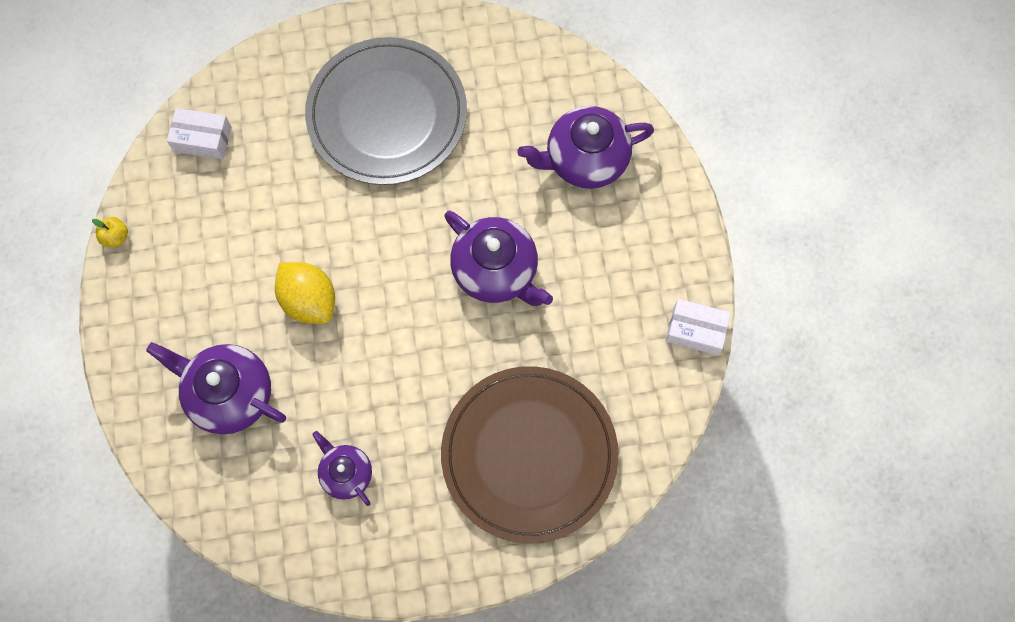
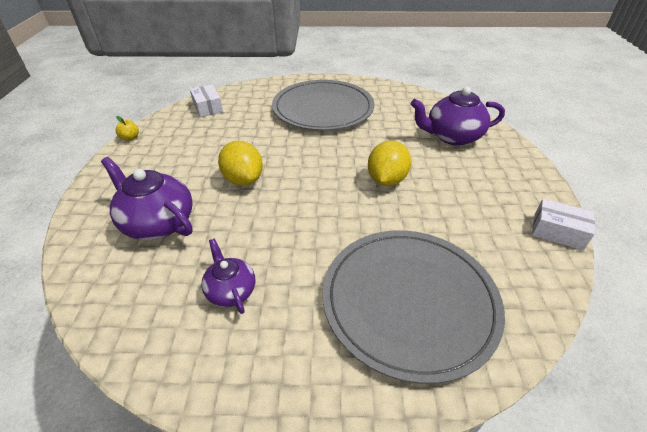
camera: 10 degrees right, 30 degrees down
white box [167,108,232,160] -> white box turned 45 degrees clockwise [190,85,223,117]
brown plate [441,366,619,544] -> grey plate [323,230,505,384]
purple teapot [444,211,553,306] -> yellow lemon [368,140,411,186]

